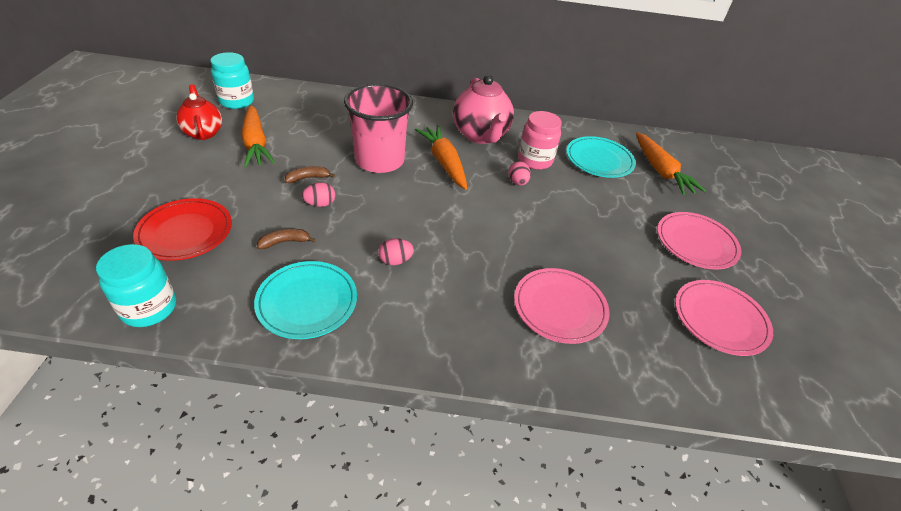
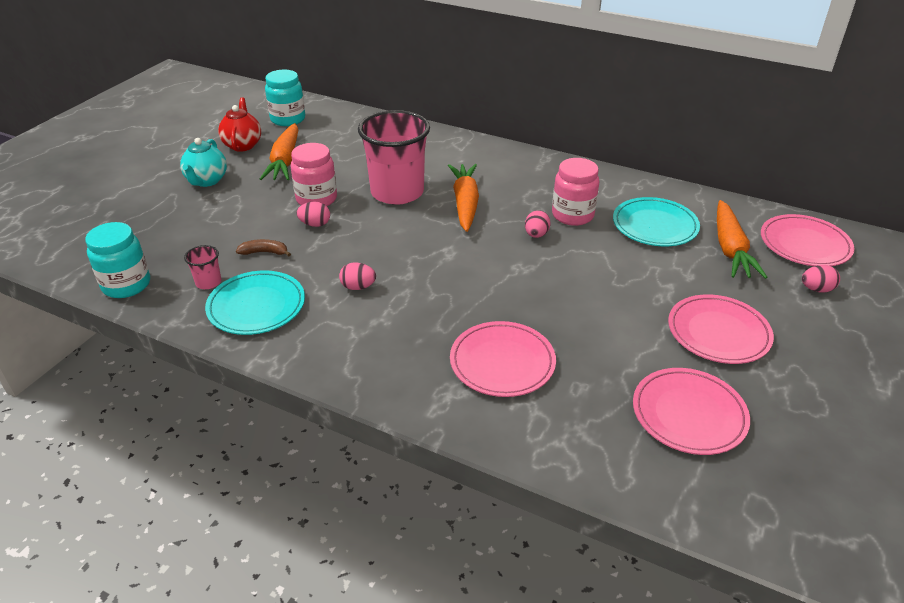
camera: 25 degrees right, 5 degrees down
red plate [133,198,232,261] -> none
brown banana [285,166,335,183] -> pink jar [291,143,337,206]
pink teapot [453,75,514,144] -> none
none -> turquoise teapot [180,138,227,187]
none -> pink cup [184,245,222,289]
none -> pink plate [761,214,855,266]
none -> pink egg [802,265,840,292]

